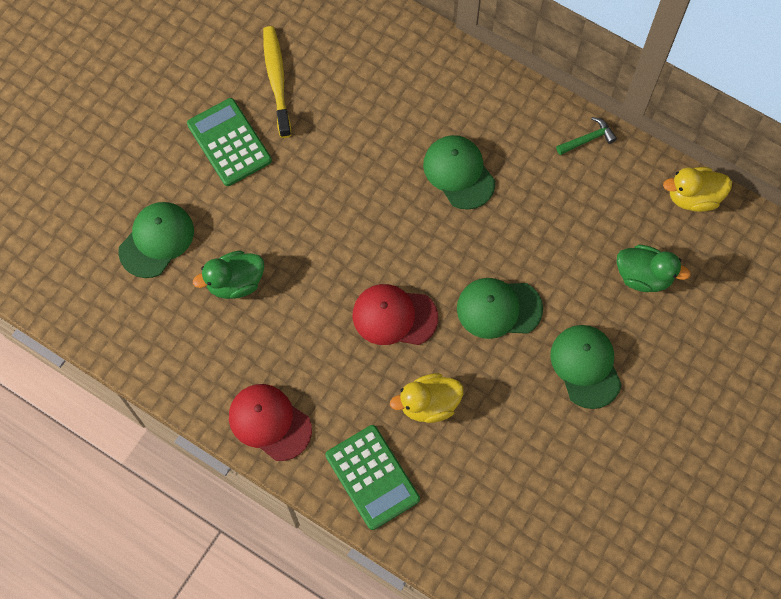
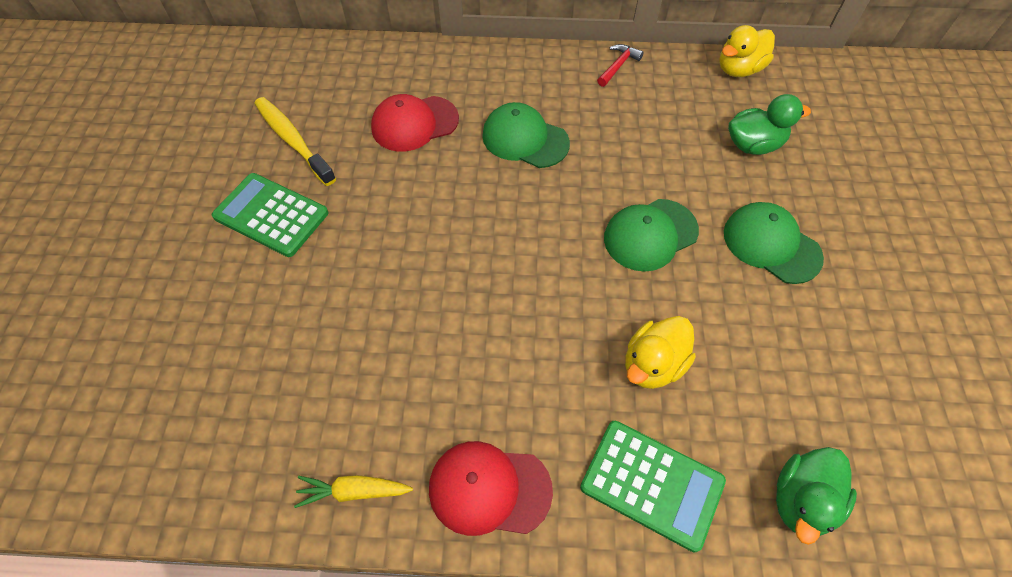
camera: 30 degrees left, 10 degrees down
green cap [118,202,194,278] -> none
green duck [193,250,264,299] -> green duck moved to [776,447,857,545]
red cap [353,284,438,345] -> red cap moved to [371,94,459,152]
green hammer [556,117,617,155] -> red hammer [597,44,644,87]
none -> yellow carrot [294,475,413,508]

